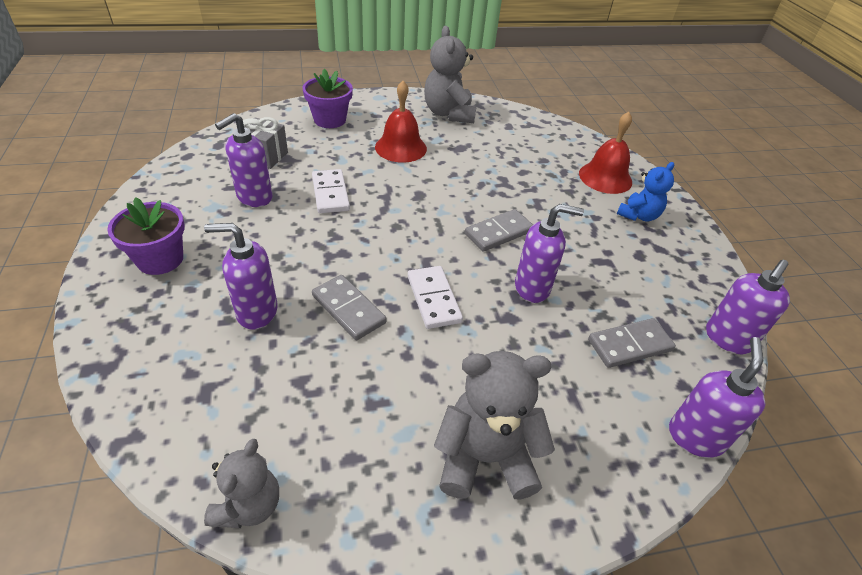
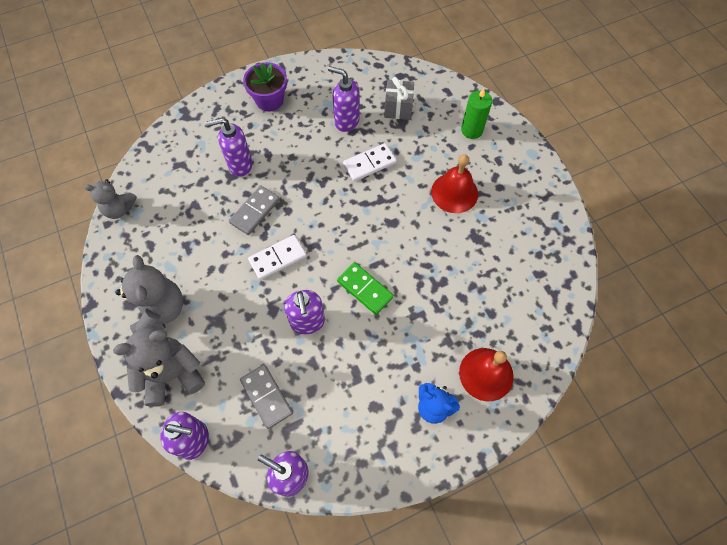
camera: 80 degrees right, 20 degrees up
purple soap dispenser [204,223,278,329] -> purple soap dispenser turned 90 degrees counterclockwise [206,118,252,177]
purple flower pot [302,69,353,128] -> green candle [461,88,492,139]
grey teddy bear [424,26,476,123] -> grey teddy bear moved to [113,328,205,407]
grey domino [465,209,533,252] -> green domino [337,262,394,315]

